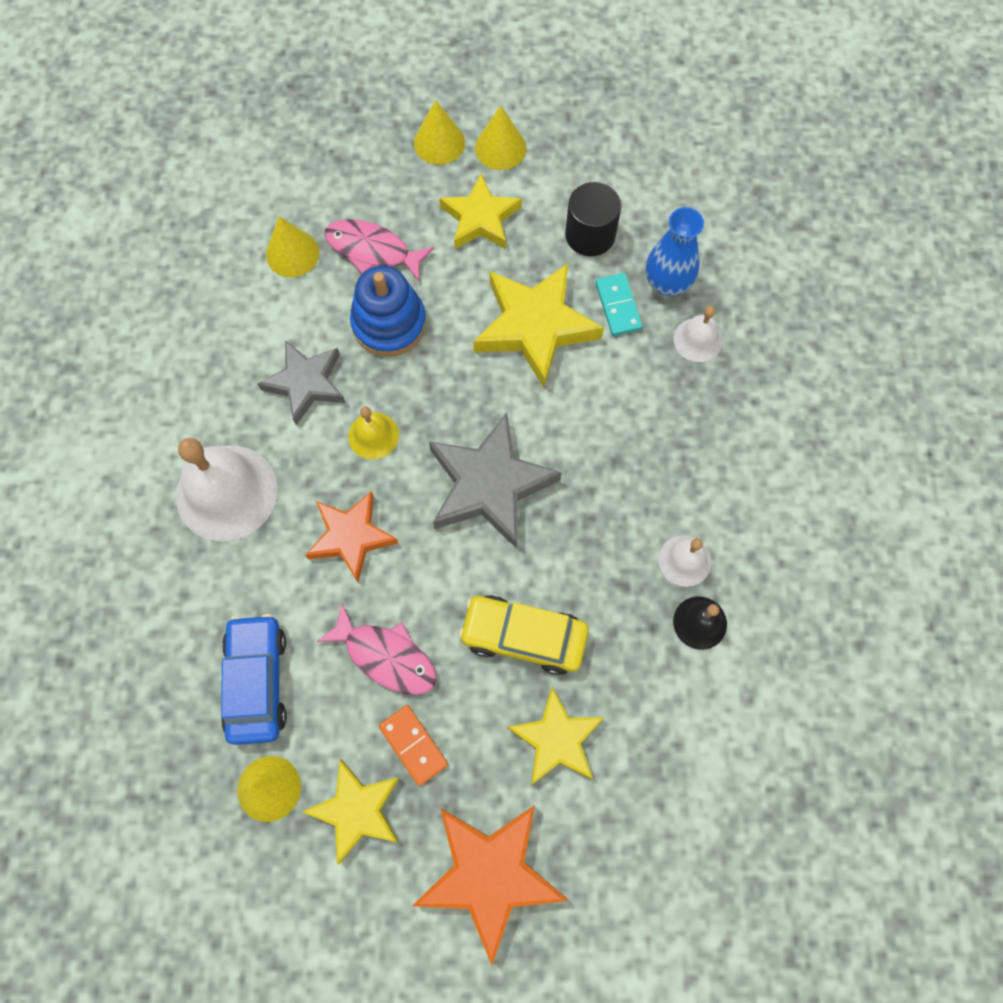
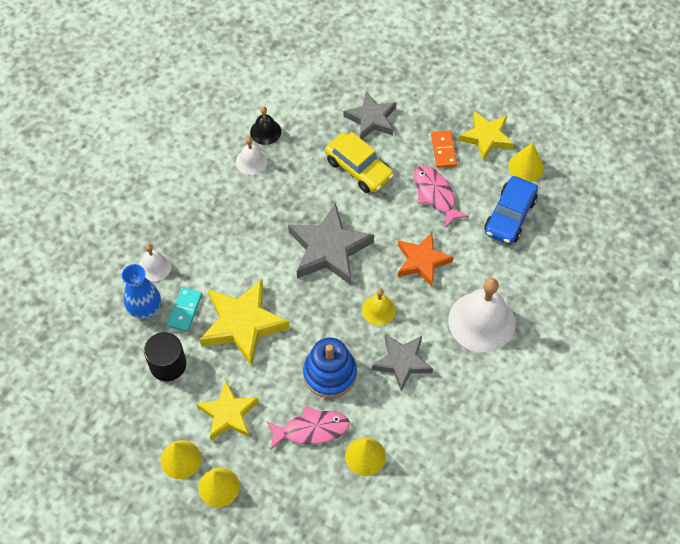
camera: 150 degrees left, 10 degrees down
pink fish [324,219,434,281] -> pink fish turned 60 degrees counterclockwise [266,406,350,450]
orange star [412,805,569,965] -> none
yellow star [507,687,605,785] -> grey star [344,91,396,139]

